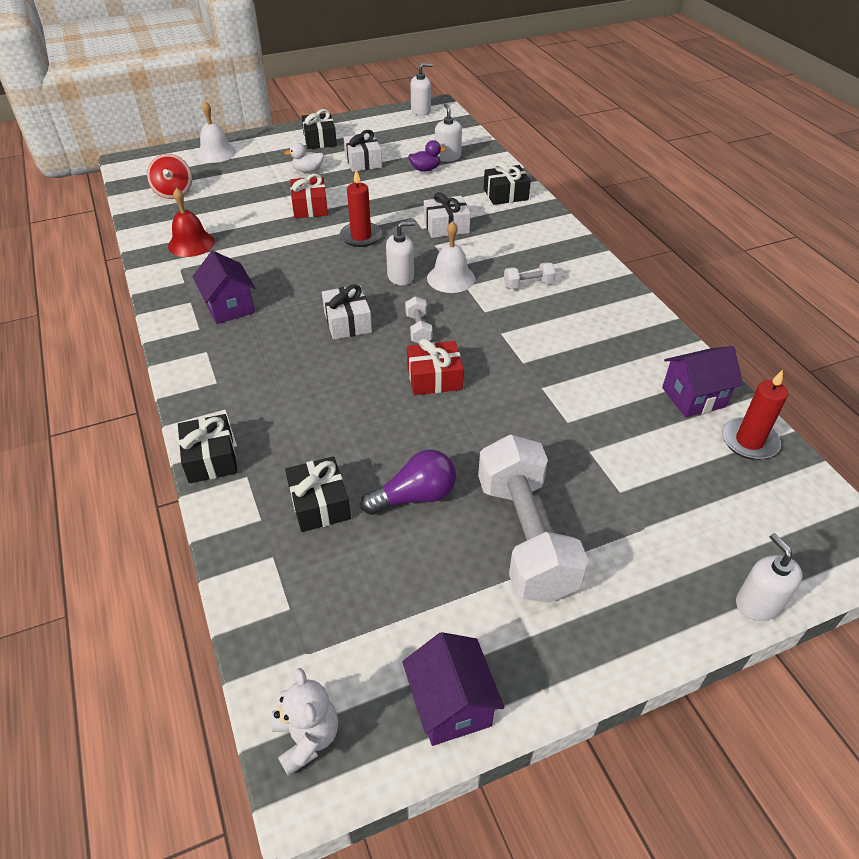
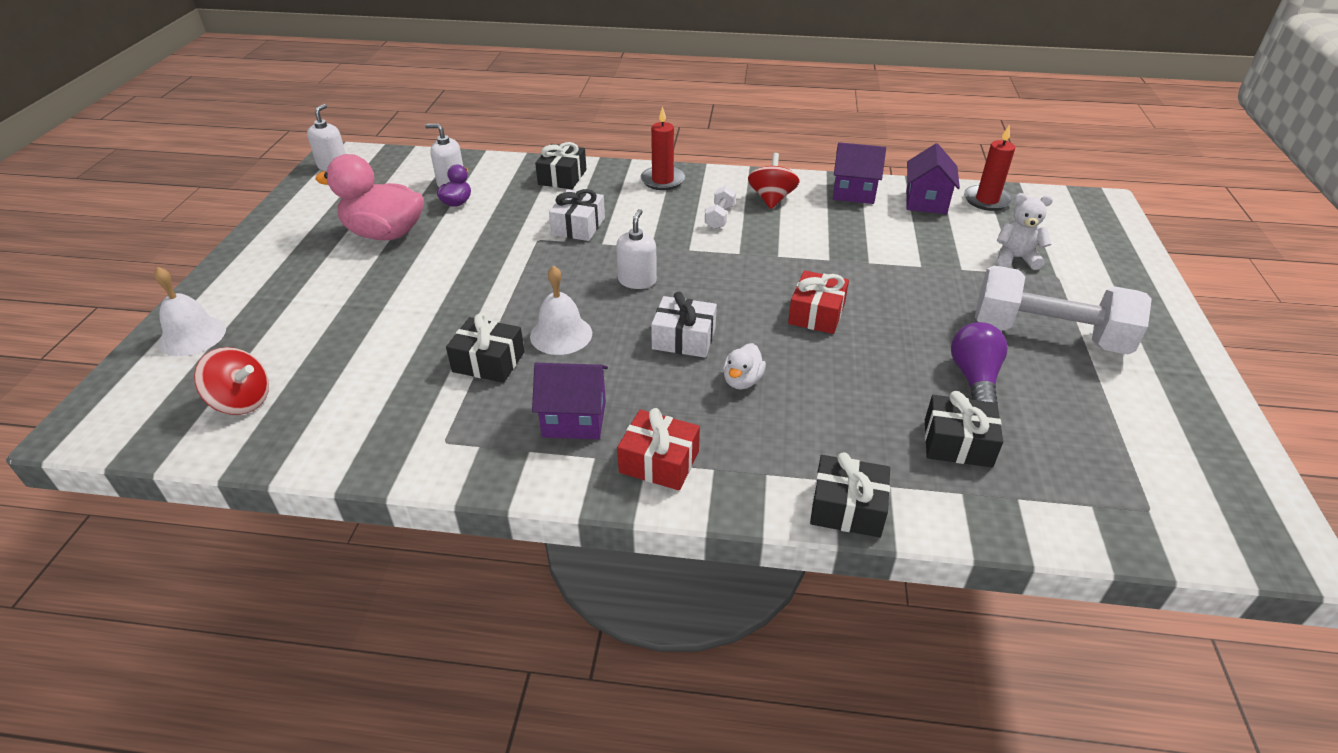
camera: 60 degrees left, 5 degrees down
red bell [168,188,215,257] -> none
white teddy bear [271,668,338,776] -> white teddy bear moved to [997,193,1053,270]
white duck [284,143,324,173] -> white duck moved to [723,343,766,389]
red gift [290,174,328,218] -> red gift moved to [617,408,700,490]
black gift [301,109,337,149] -> black gift moved to [446,313,525,383]
red candle [340,170,382,247] -> red candle moved to [640,106,685,190]
white gift [343,130,382,172] -> pink duck [315,154,424,240]
purple house [402,632,505,746] -> purple house moved to [833,142,886,204]
white dumbbell [405,296,433,343] -> none
white bell [427,221,475,293] -> white bell moved to [530,265,592,355]
white soap dispenser [736,533,803,621] -> none
none -> red spinning top [748,153,800,209]

